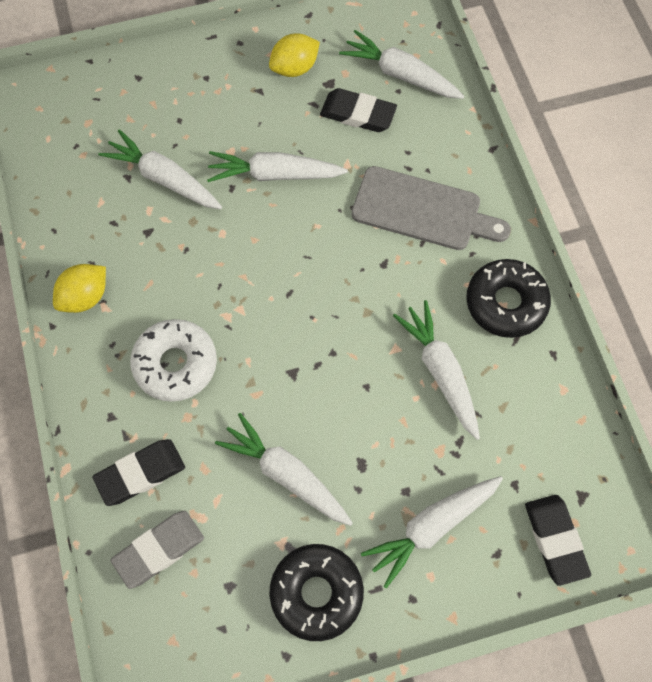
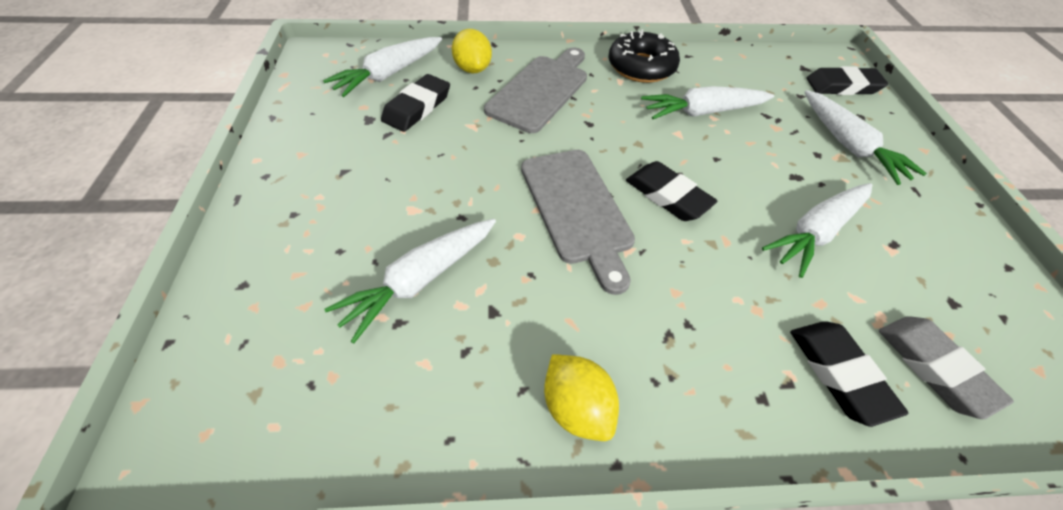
camera: 80 degrees left, 15 degrees down
white donut [130,319,217,402] -> none
white carrot [207,151,348,182] -> none
yellow lemon [269,33,320,77] -> yellow lemon moved to [452,29,492,73]
black donut [269,544,364,641] -> none
none -> grey cutting board [521,150,635,295]
none -> black eraser [626,161,717,221]

